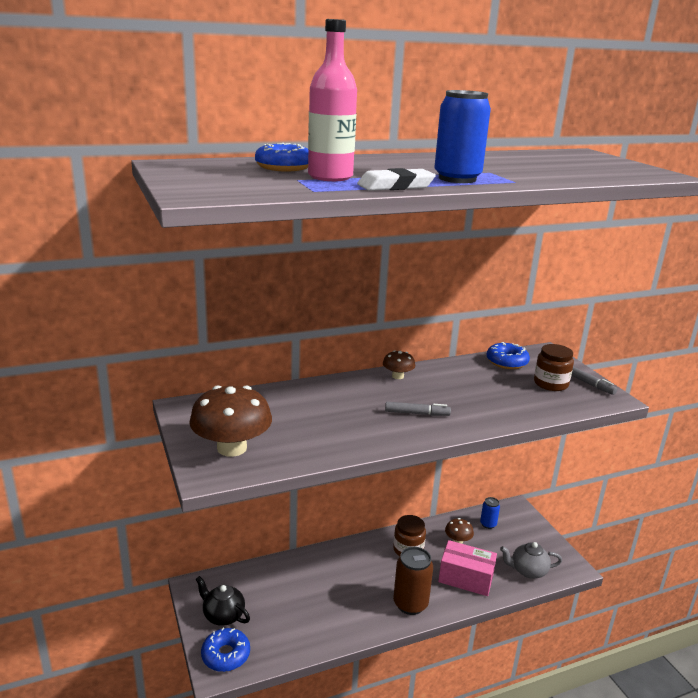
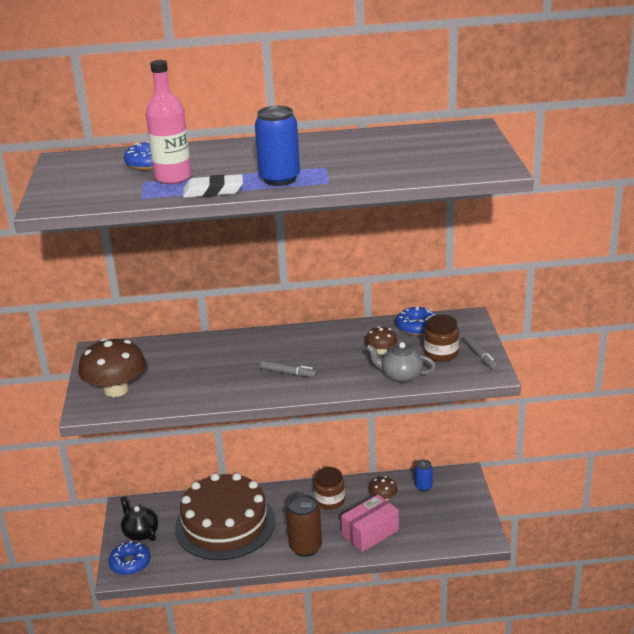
camera: 20 degrees right, 5 degrees up
brown mushroom [383,350,415,379] -> brown mushroom moved to [365,326,397,355]
pink box [438,540,497,596] -> pink box turned 75 degrees counterclockwise [341,494,399,552]
grey teapot [500,542,562,578] -> grey teapot moved to [366,342,436,383]
none -> brown cake [175,473,275,560]

